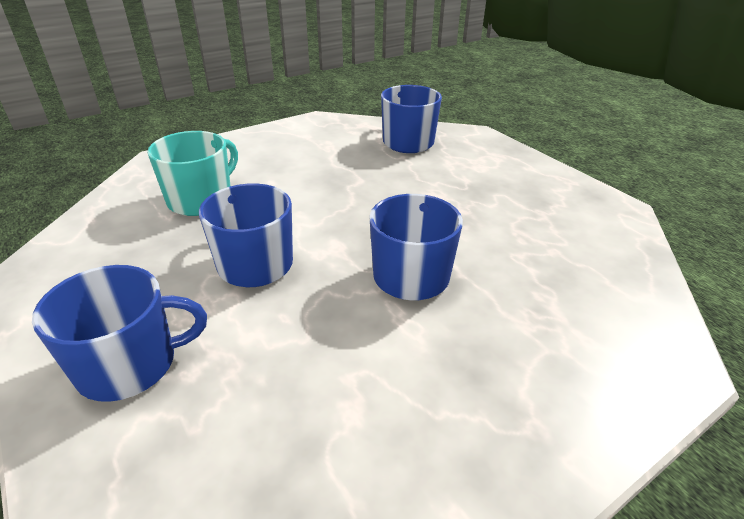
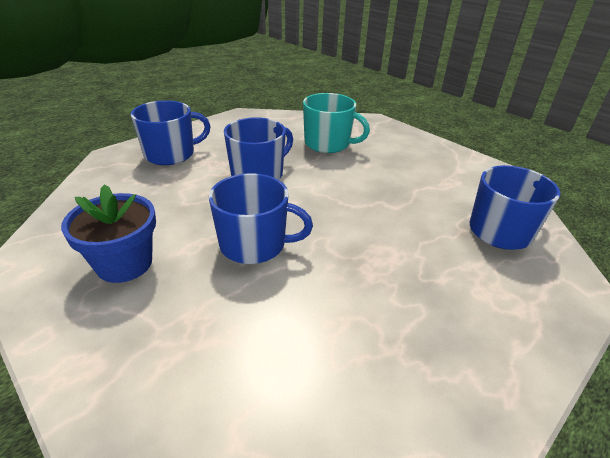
camera: 80 degrees right, 0 degrees up
blue mug [32,265,207,402] -> blue mug turned 90 degrees counterclockwise [131,100,210,165]
none -> blue flower pot [61,184,156,283]

